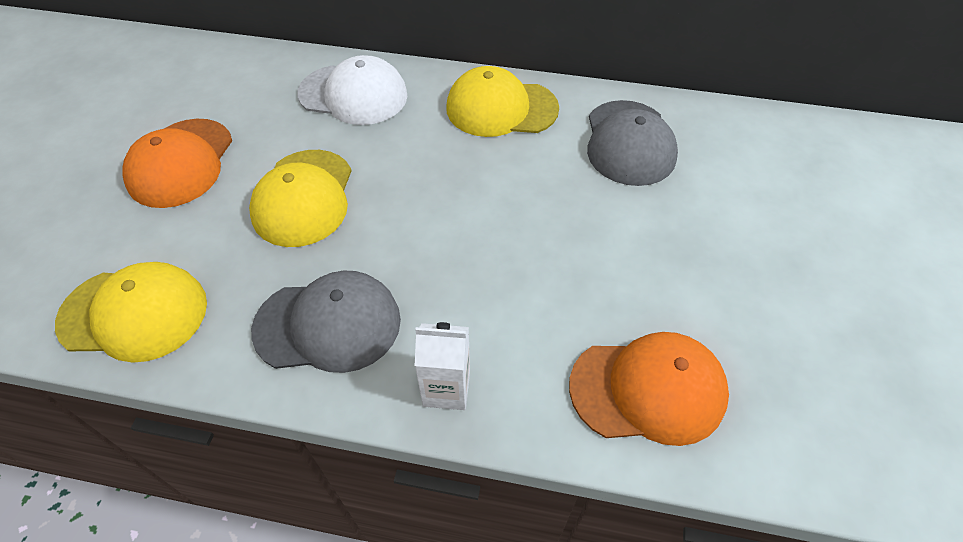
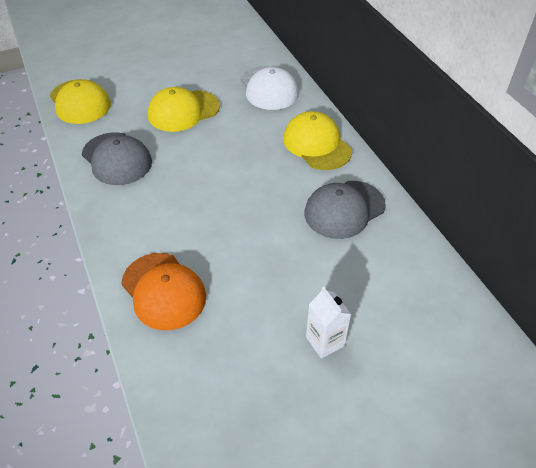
camera: 55 degrees right, 5 degrees down
orange cap [122,119,232,208] -> none
white carton [415,322,470,410] -> white carton moved to [306,287,351,359]

